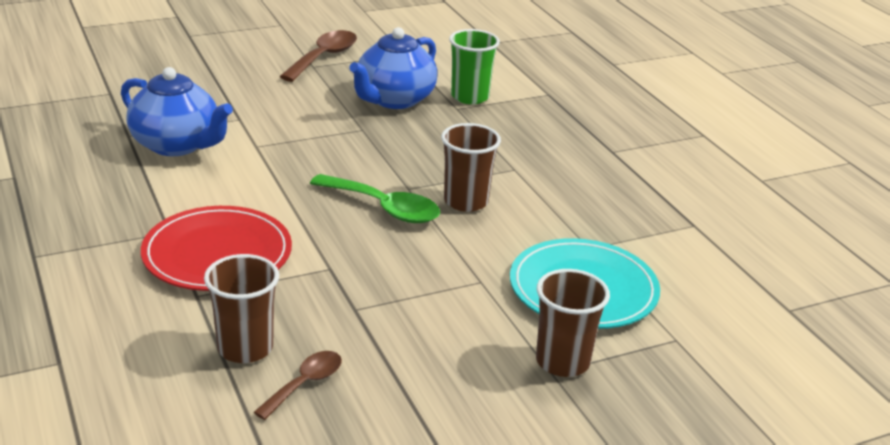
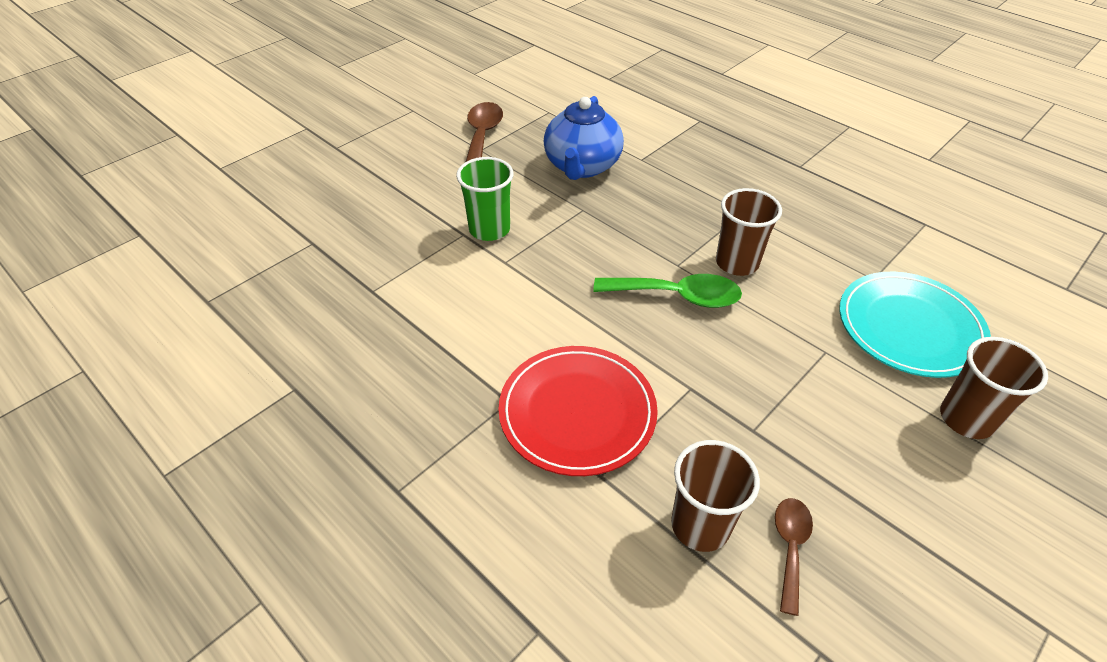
camera: 20 degrees left, 15 degrees up
blue teapot [121,67,233,156] -> none
green cup [449,29,500,104] -> green cup moved to [456,157,514,241]

